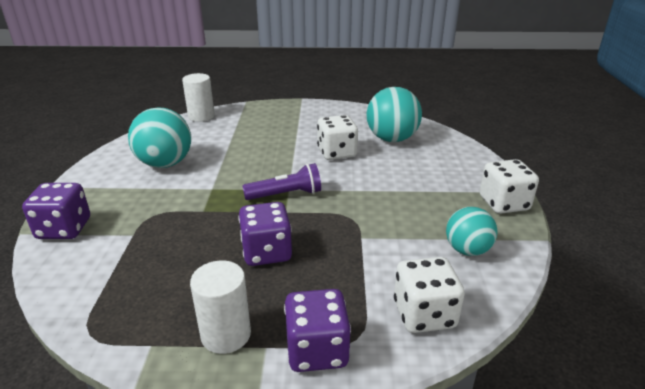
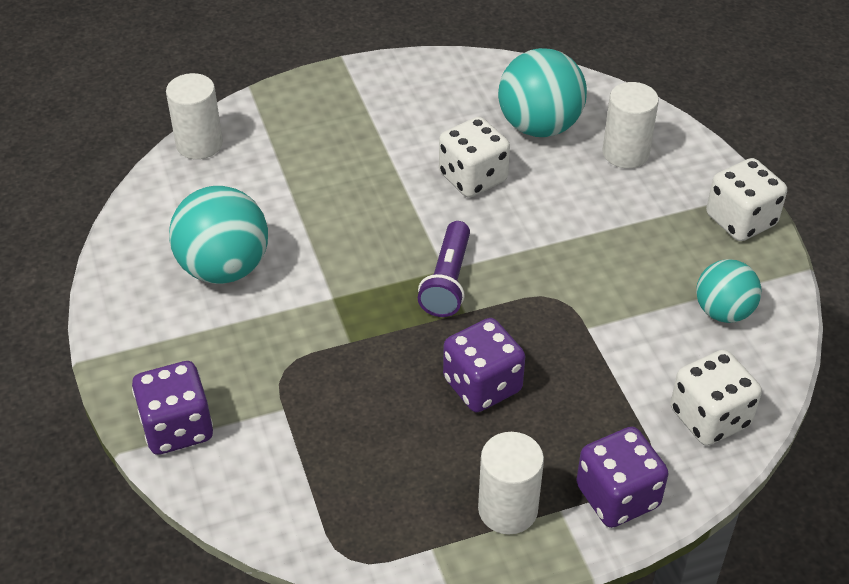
camera: 20 degrees left, 15 degrees up
purple flashlight [242,163,321,200] -> purple flashlight turned 135 degrees clockwise [418,221,470,317]
none -> white cylinder [603,82,659,168]

